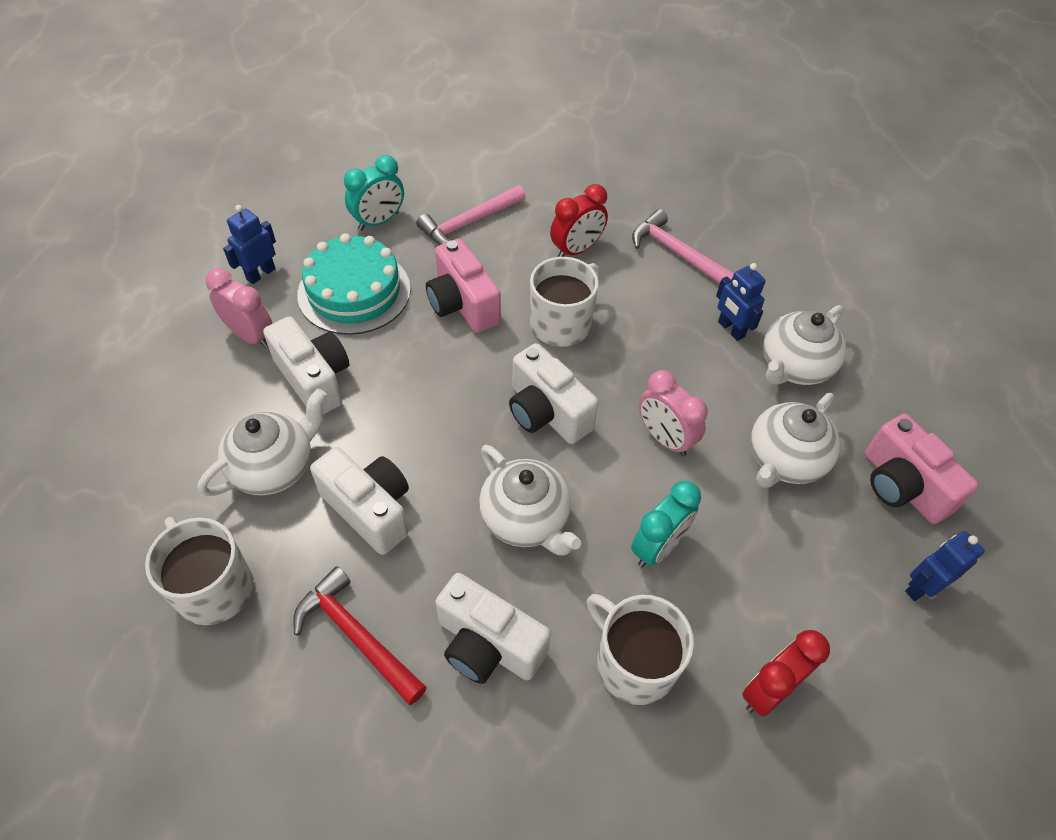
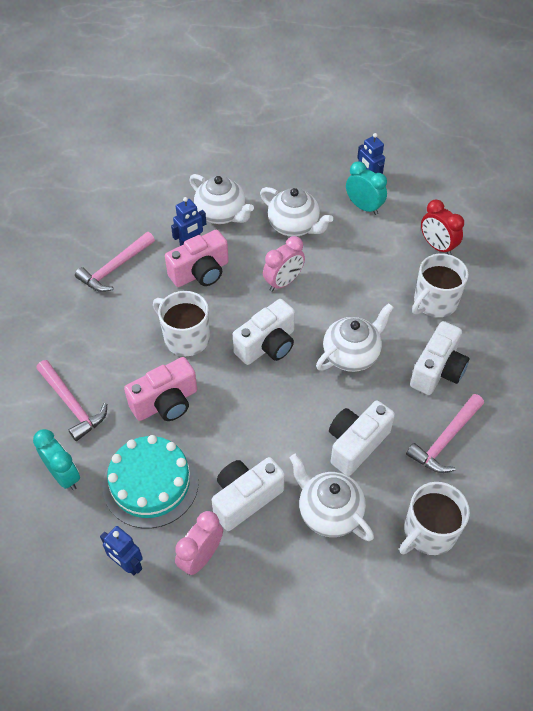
camera: 90 degrees left, 0 degrees up
red hammer [293,566,427,705] -> pink hammer [406,394,484,473]
red clock [550,184,608,257] -> none
turquoise clock [631,481,701,567] -> turquoise clock moved to [346,161,387,215]
pink camera [865,414,979,524] -> pink camera moved to [165,230,229,287]

